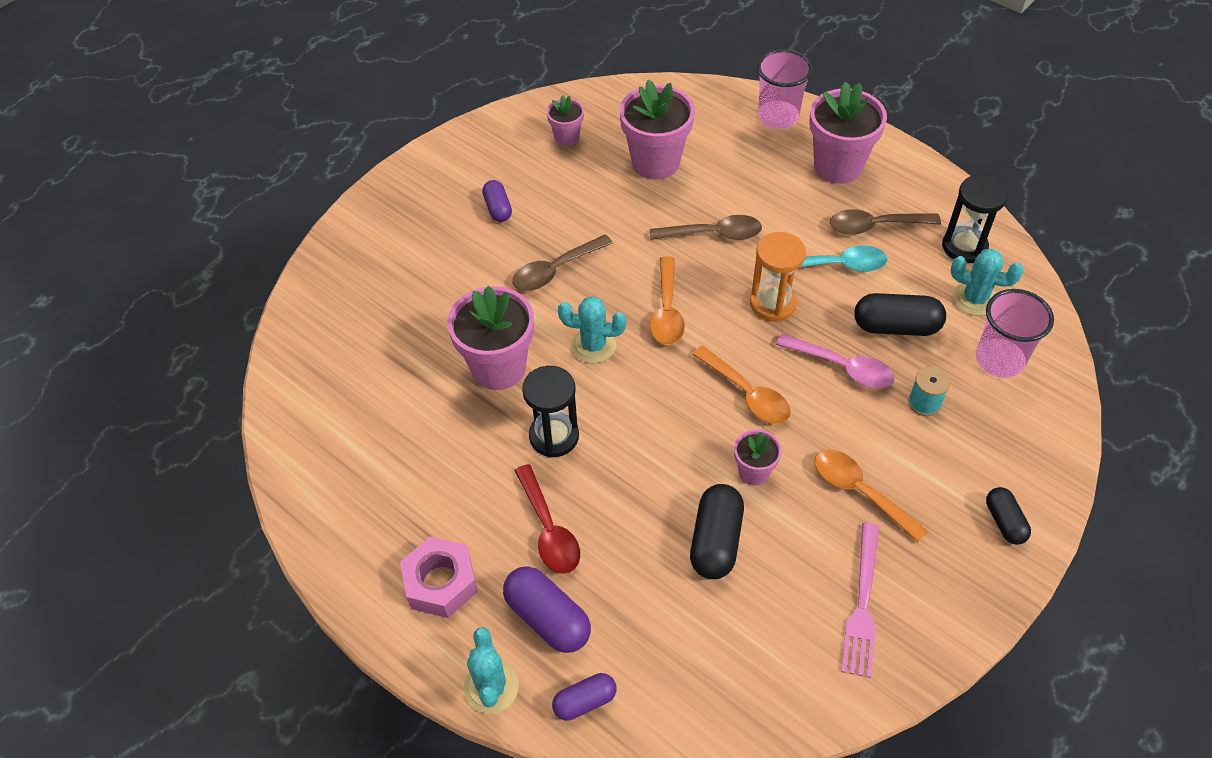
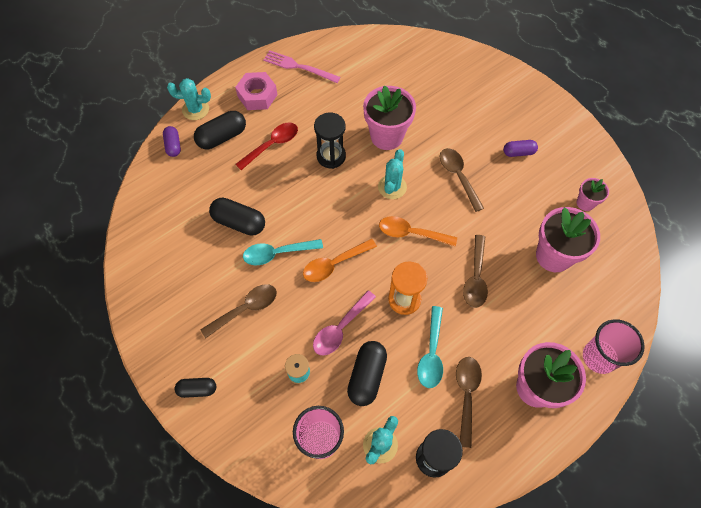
camera: 100 degrees right, 10 degrees up
purple capsule [503,566,591,653] -> black capsule [194,111,246,149]
red spoon [514,464,580,574] -> red spoon turned 150 degrees clockwise [236,122,298,170]
pink flower pot [734,430,782,485] -> turquoise spoon [243,239,323,265]
orange spoon [814,449,928,543] -> brown spoon [200,284,277,338]
pink fork [841,523,879,678] -> pink fork moved to [263,50,341,83]

